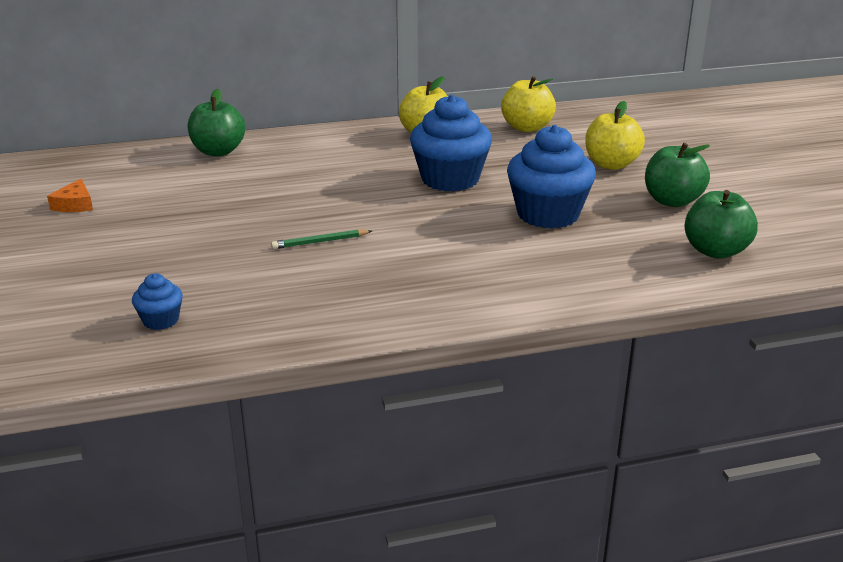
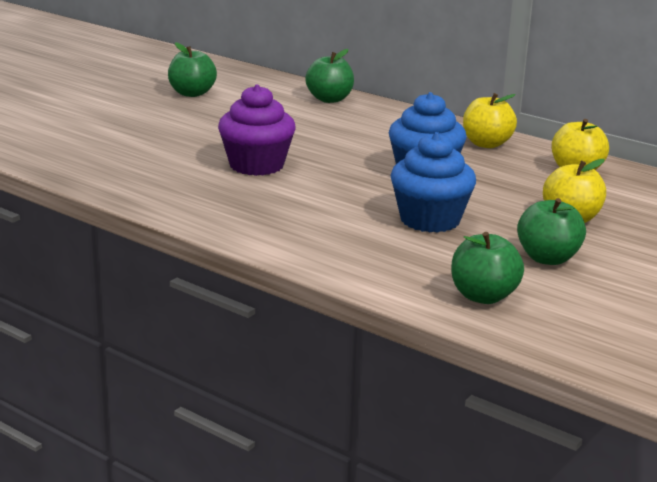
camera: 50 degrees right, 5 degrees down
orange cheese [47,178,93,212] -> green apple [168,42,217,97]
blue cupcake [132,273,183,330] -> none
green pencil [271,229,372,249] -> purple cupcake [218,85,296,176]

